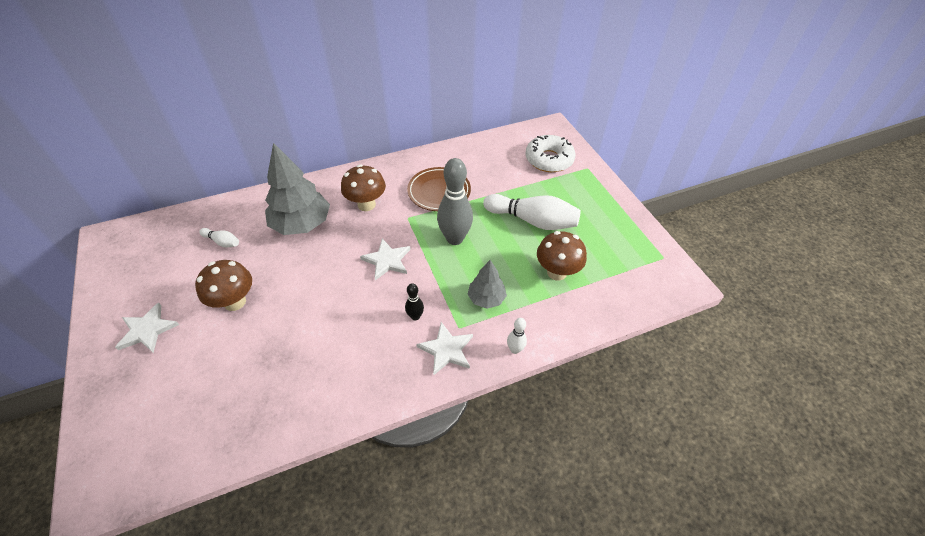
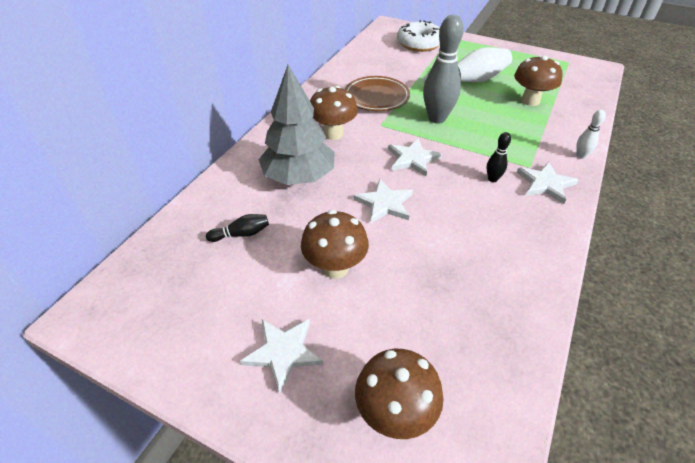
camera: 40 degrees left, 5 degrees down
white bowling pin [199,228,239,247] -> black bowling pin [206,214,269,242]
grey tree [468,260,507,309] -> none
none -> white star [353,179,413,224]
none -> brown mushroom [355,349,443,439]

